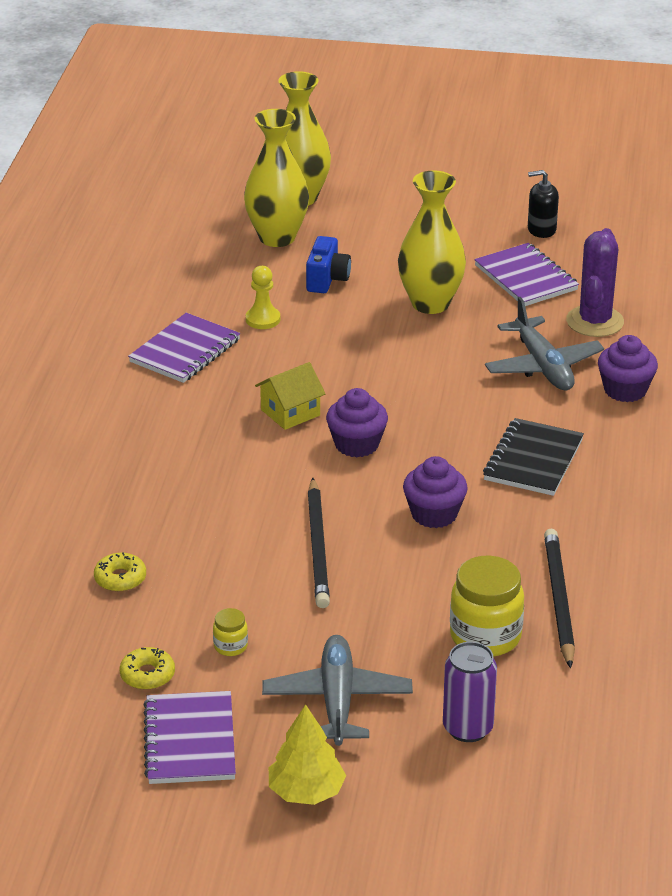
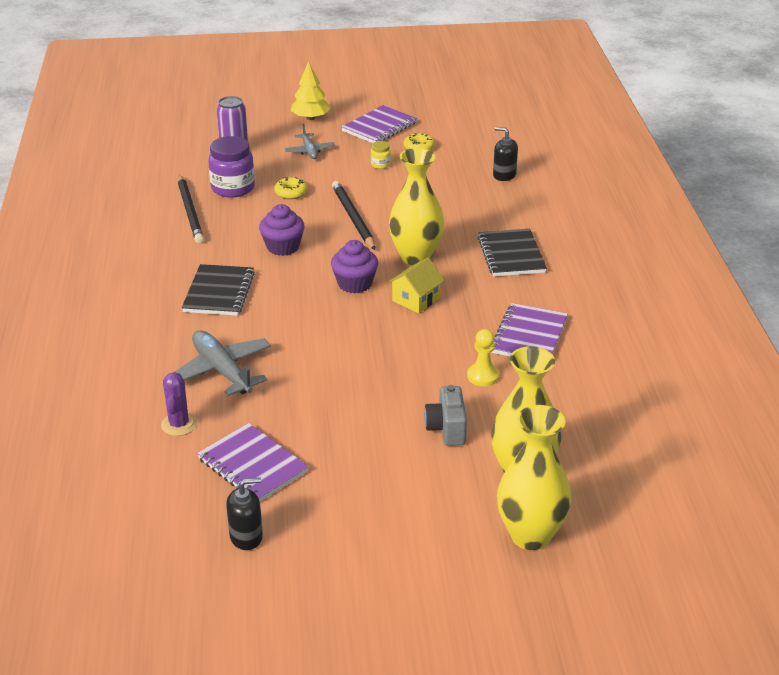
camera: 165 degrees right, 0 degrees up
yellow donut [94,552,146,592] -> yellow donut moved to [274,177,308,199]
purple notebook [143,691,236,784] -> purple notebook turned 60 degrees clockwise [341,105,417,143]
grey plane [262,635,413,746] -> grey plane [284,124,335,159], size x0.60
blue camera [306,236,351,293] -> grey camera [424,385,467,446]
yellow vase [398,170,466,314] -> yellow vase moved to [389,148,444,265]
yellow jar [450,556,524,657] -> purple jar [208,136,255,198]
purple cactus [566,228,624,337] -> purple cactus [161,372,197,436], size x0.65
purple cupcake [598,335,658,402] -> none
none -> black notebook [478,229,547,277]
none -> black soap dispenser [493,127,518,181]

